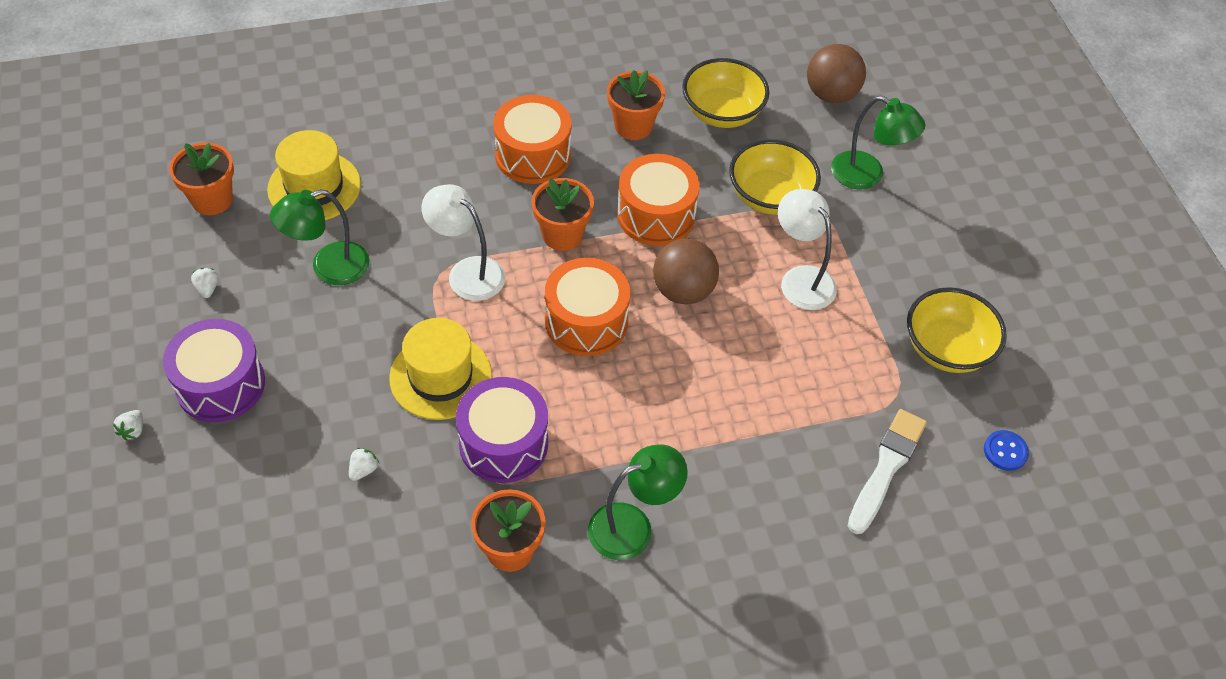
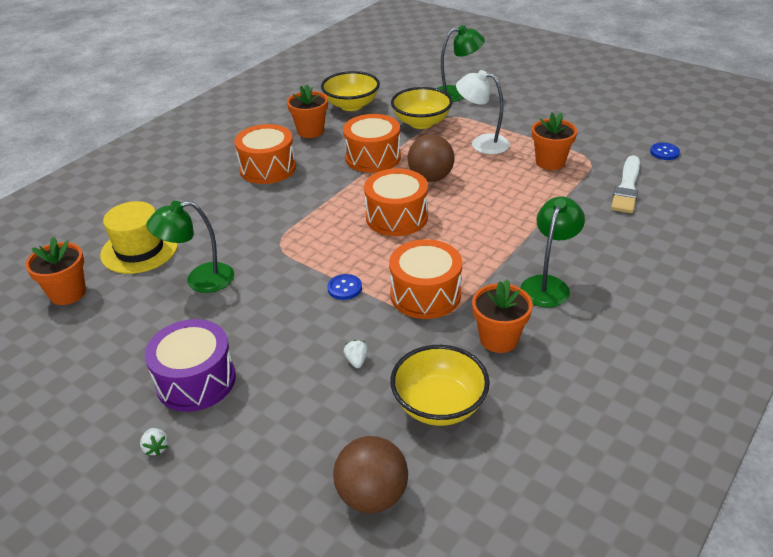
camera: 35 degrees left, 15 degrees down
white strawberry [191,268,218,298] -> none
green lamp [270,189,370,285] -> green lamp turned 45 degrees clockwise [146,201,234,293]
yellow hat [389,318,492,420] -> blue button [327,274,362,300]
white lamp [422,184,505,301] -> none
purple drum [456,377,548,483] -> orange drum [389,239,462,319]
orange flower pot [532,178,594,251] -> orange flower pot moved to [532,112,577,170]
brown ball [807,44,866,103] -> brown ball moved to [333,436,408,513]
white brush [848,409,927,534] -> white brush turned 150 degrees counterclockwise [611,155,640,213]
yellow bowl [907,287,1007,373] -> yellow bowl moved to [390,345,490,426]

